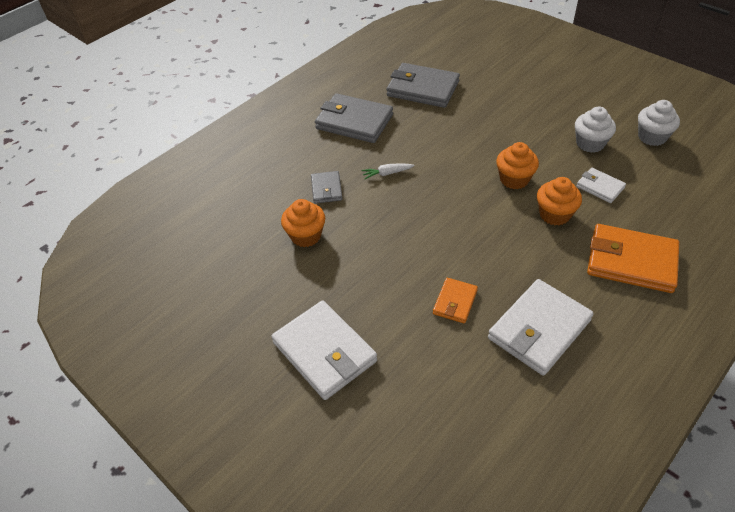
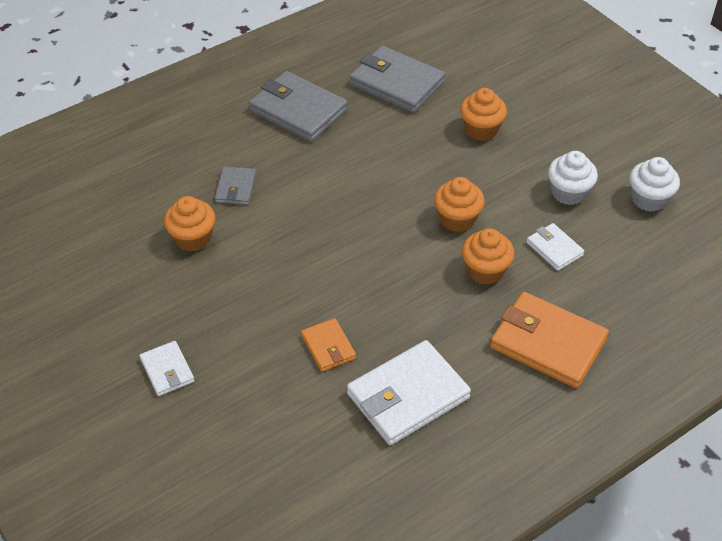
camera: 10 degrees right, 0 degrees up
white wallet [271,300,377,400] -> white wallet [140,341,195,396], size x0.53
white carrot [361,163,415,179] -> none
orange wallet [433,278,478,323] -> orange wallet turned 60 degrees counterclockwise [301,318,356,372]
none -> orange cupcake [460,88,507,141]

